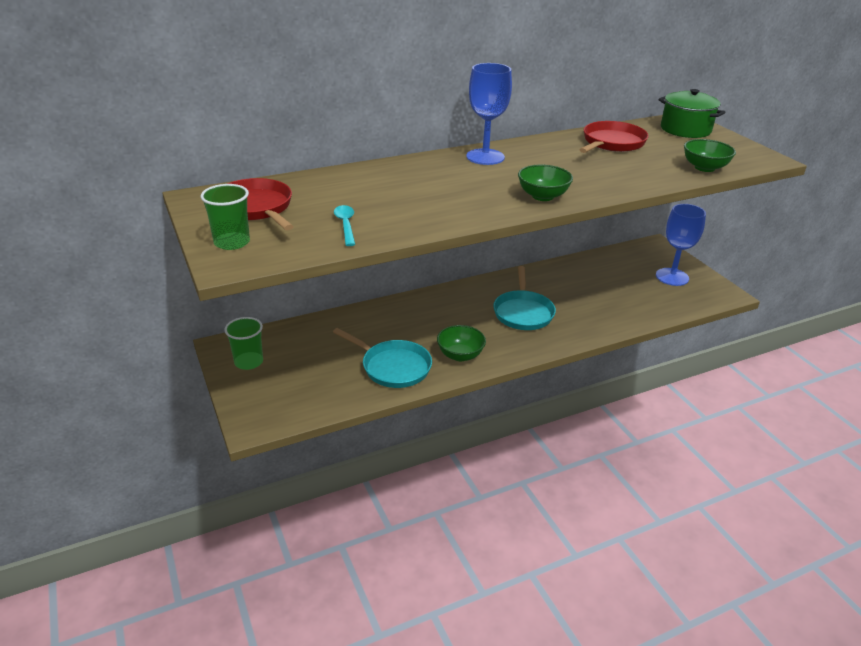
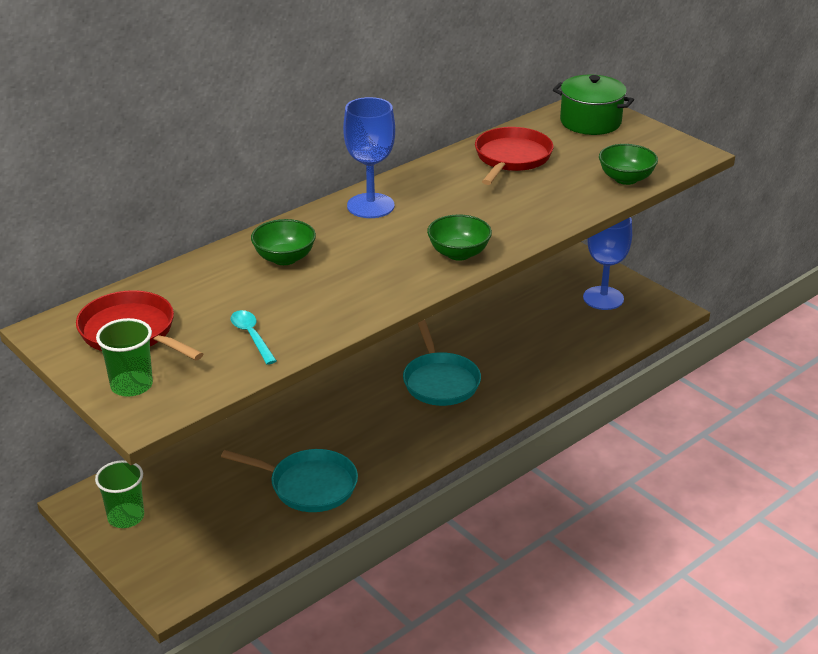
camera: 15 degrees left, 0 degrees up
green bowl [437,325,486,361] -> green bowl moved to [251,219,316,265]

